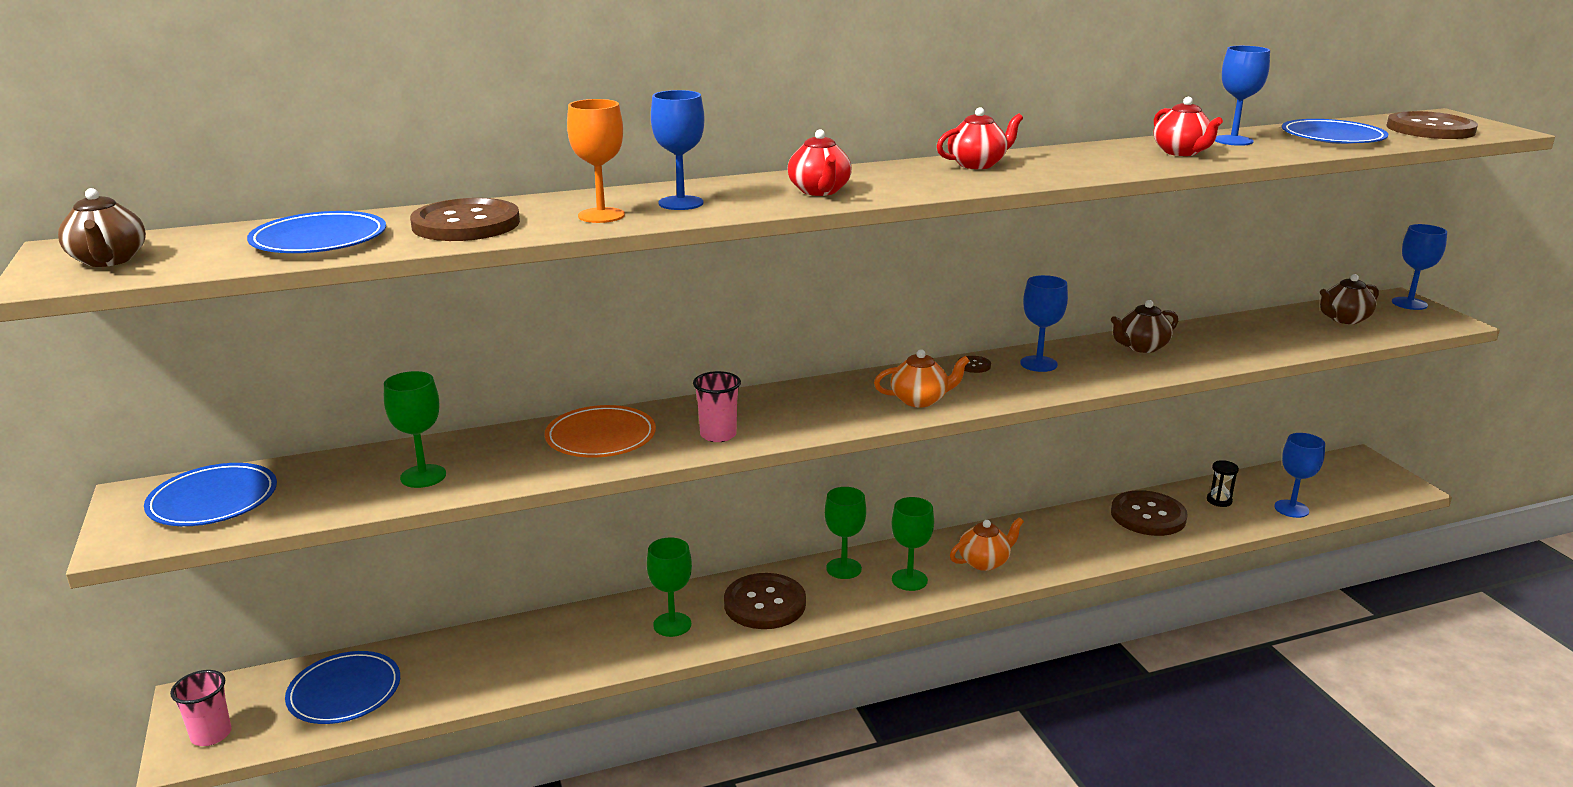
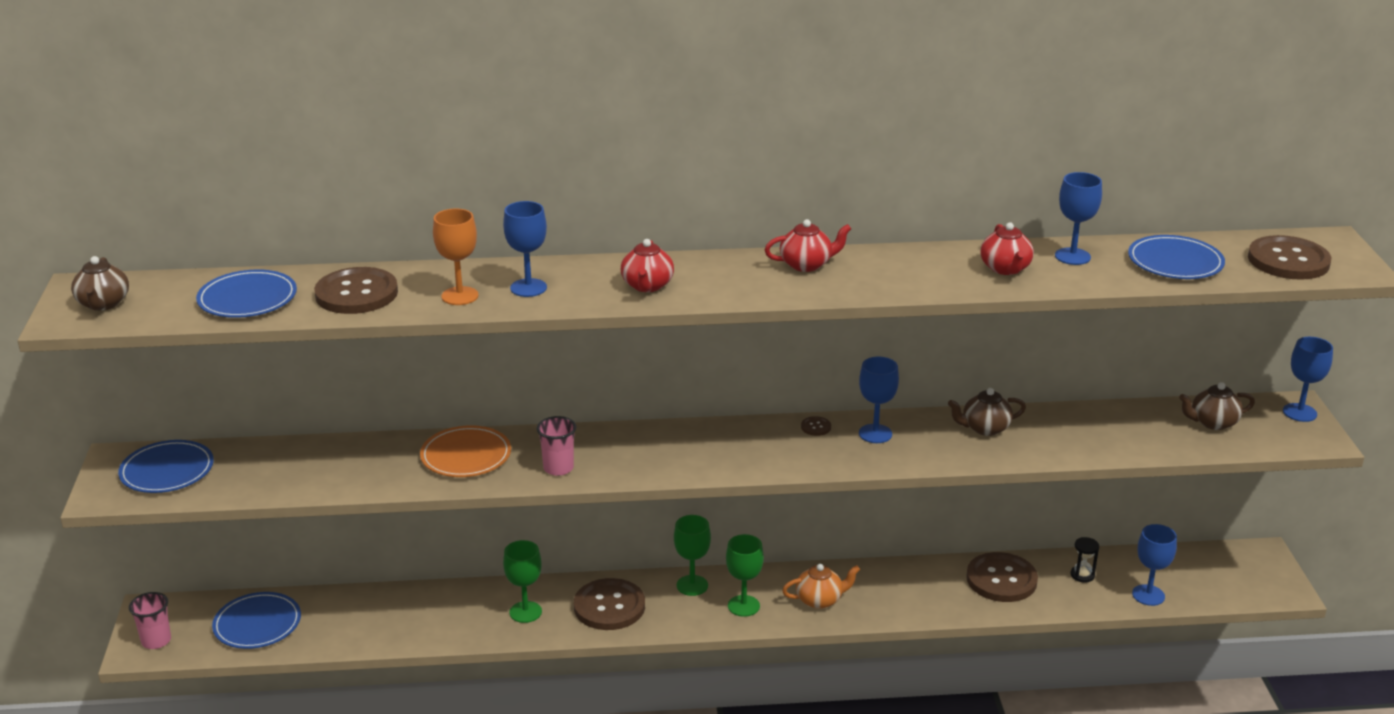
camera: 15 degrees right, 5 degrees up
green goblet [384,371,446,488] -> none
orange teapot [874,349,970,407] -> none

